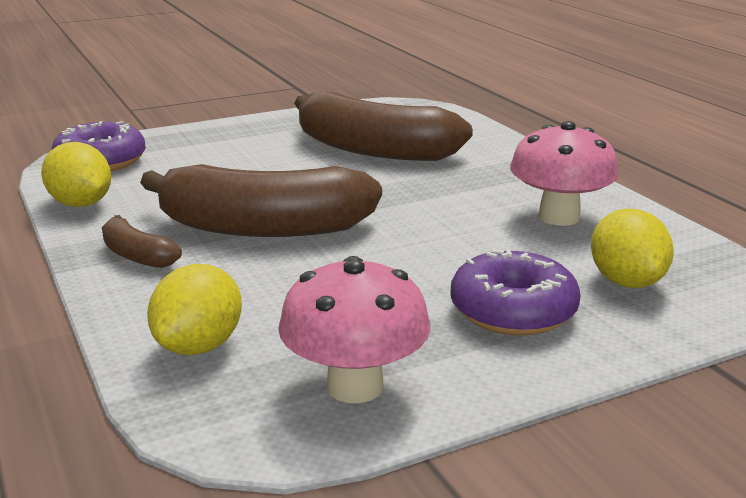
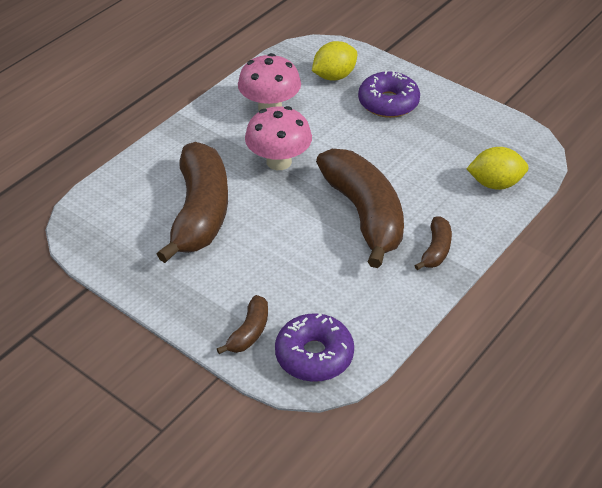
camera: 115 degrees left, 20 degrees up
yellow lemon [41,142,111,207] -> none
pink mushroom [278,256,431,403] -> pink mushroom moved to [245,106,312,170]
none -> brown banana [217,295,268,354]

